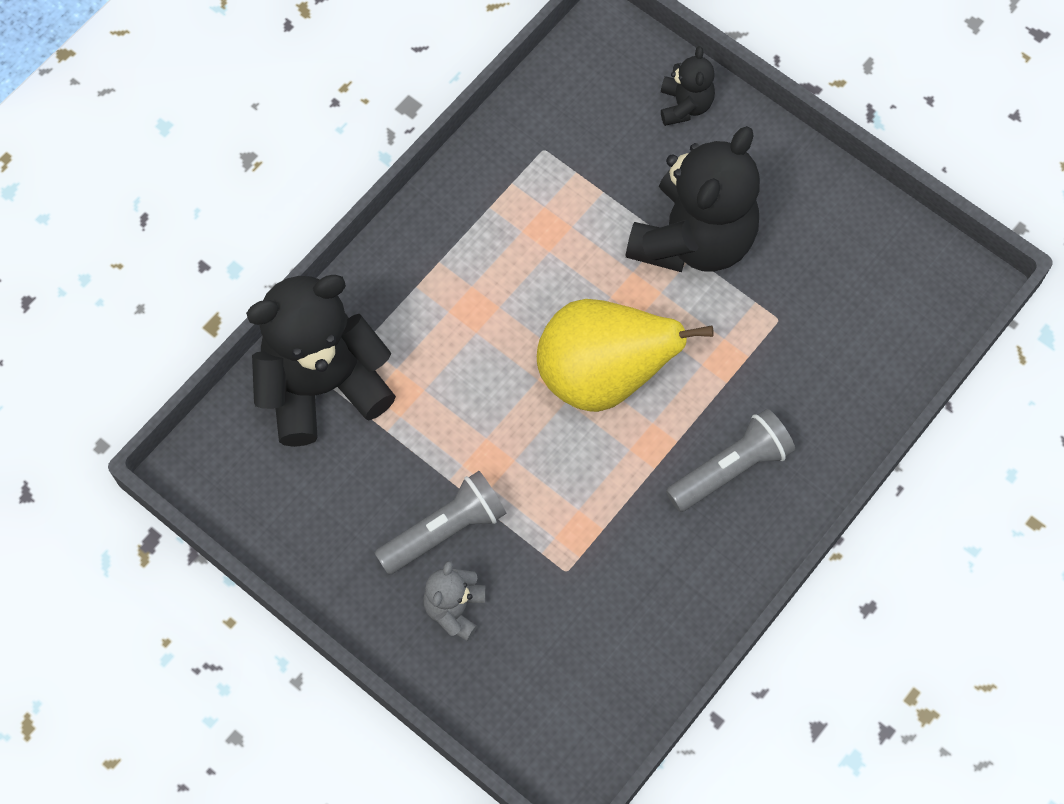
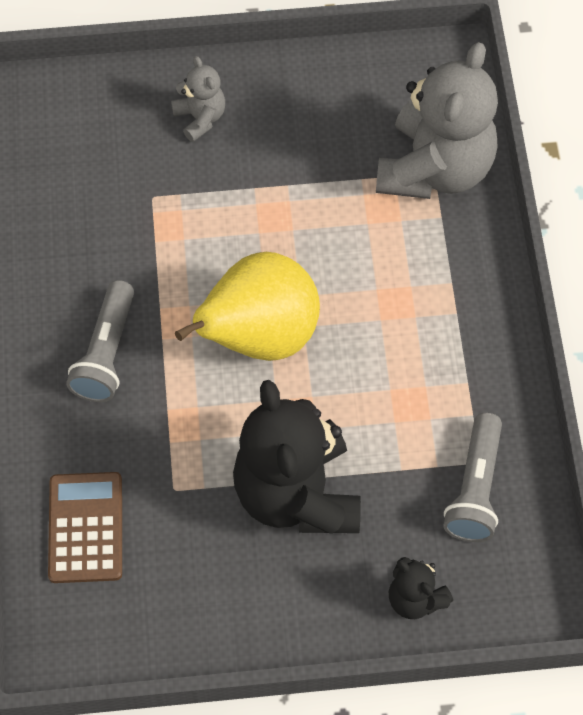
camera: 135 degrees right, 5 degrees down
black teddy bear [246,275,396,447] -> grey teddy bear [376,42,498,199]
grey flashlight [375,471,507,575] -> grey flashlight moved to [443,413,502,542]
none -> brown calculator [48,472,122,583]

